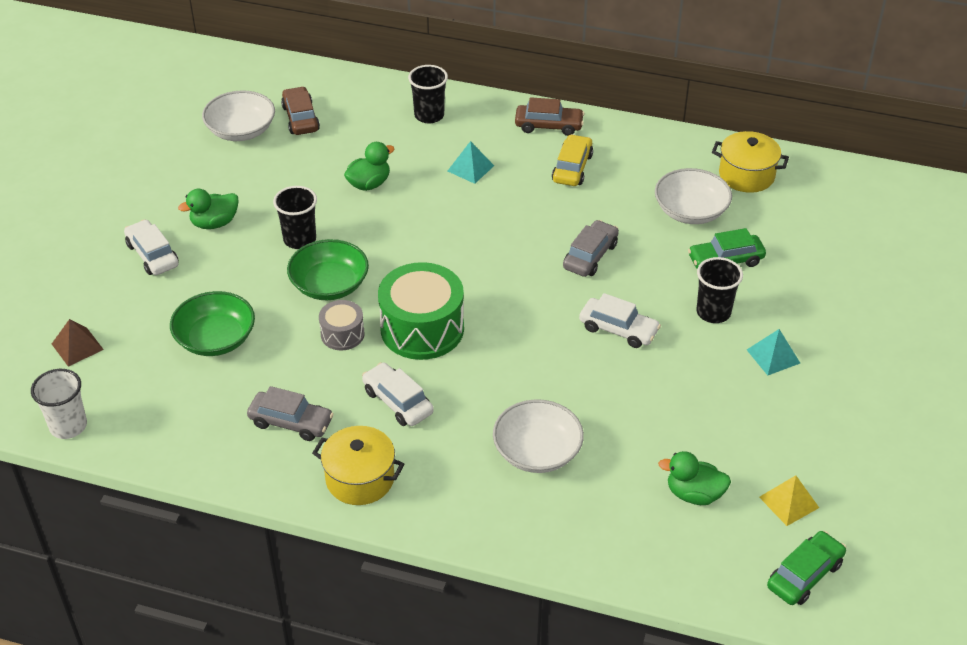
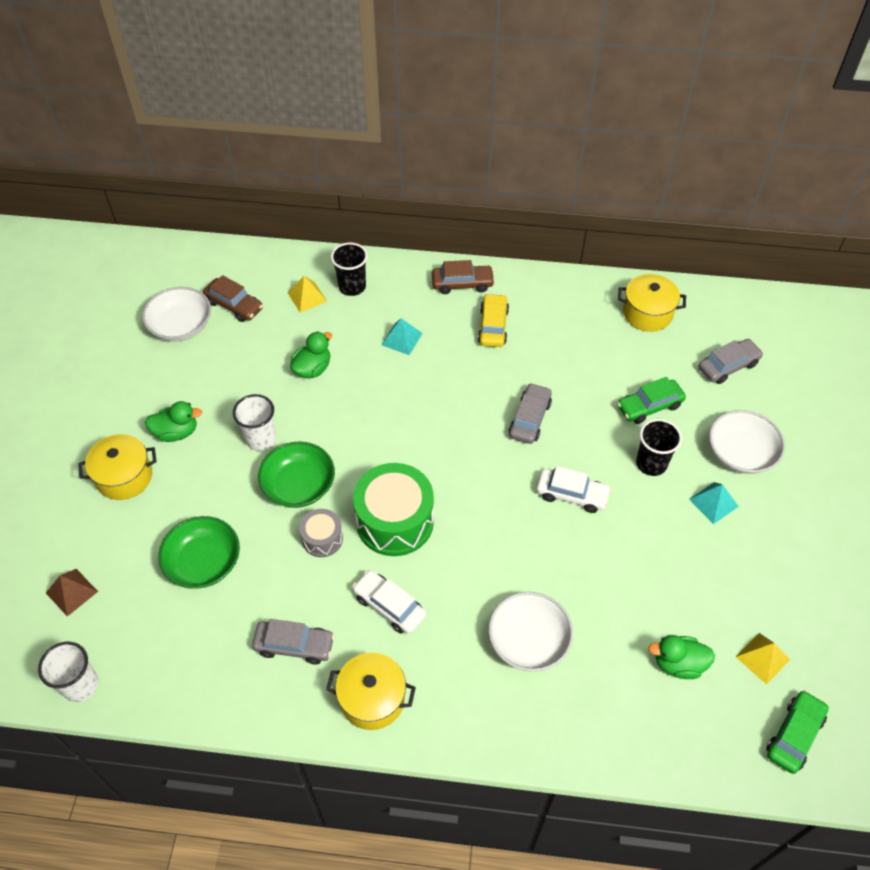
camera: 10 degrees left, 10 degrees up
white car [124,219,179,275] -> yellow pot [78,434,157,500]
green duck [178,189,239,229] -> green duck turned 150 degrees counterclockwise [145,401,202,442]
black cup [273,186,317,249] -> white cup [233,394,276,451]
brown car [281,86,320,135] -> brown car turned 150 degrees clockwise [203,275,263,322]
white bowl [655,168,732,224] -> white bowl moved to [709,410,785,474]
none -> yellow pyramid [288,276,328,313]
none -> grey car [698,339,763,384]

